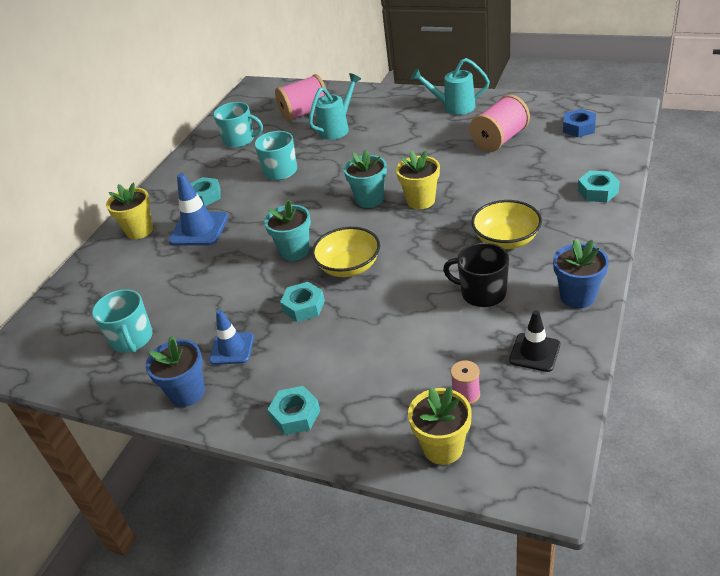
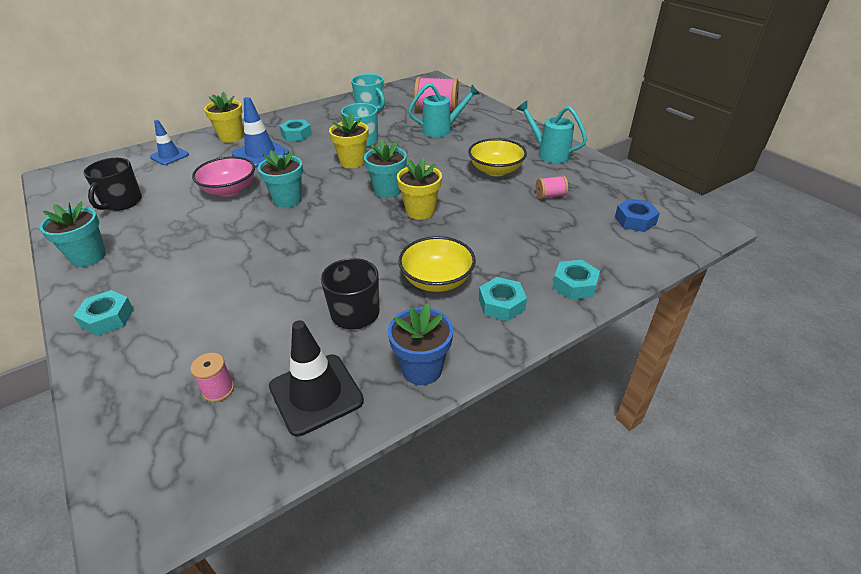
camera: 30 degrees right, 0 degrees up
turquoise mug [92,289,153,353] -> black mug [83,158,142,211]
blue flower pot [146,336,205,407] -> turquoise flower pot [39,202,106,267]
blue traffic cone [209,310,254,365] -> blue traffic cone moved to [150,120,189,165]
turquoise nut [280,282,325,322] -> turquoise nut moved to [479,277,527,321]
yellow bowl [312,227,380,277] -> yellow bowl moved to [468,138,527,176]
yellow flower pot [408,387,472,465] -> yellow flower pot moved to [329,113,369,168]
pink spool [469,95,530,152] -> pink spool [536,176,568,199], size x0.50
black traffic cone [509,310,560,372] -> black traffic cone [269,320,364,436], size x1.52
none -> pink bowl [192,156,255,197]

